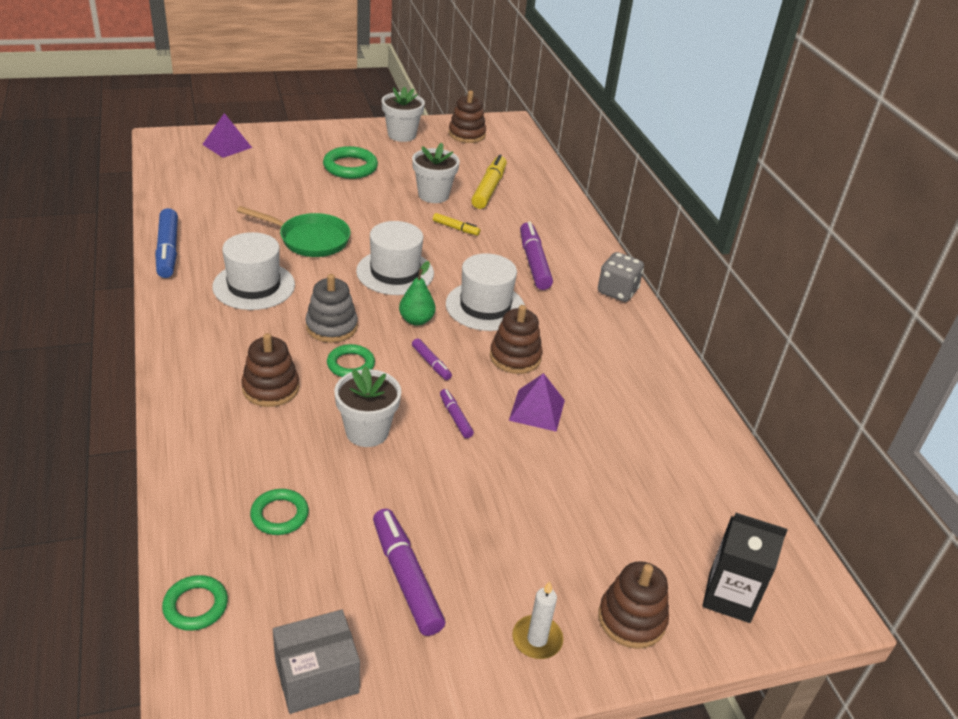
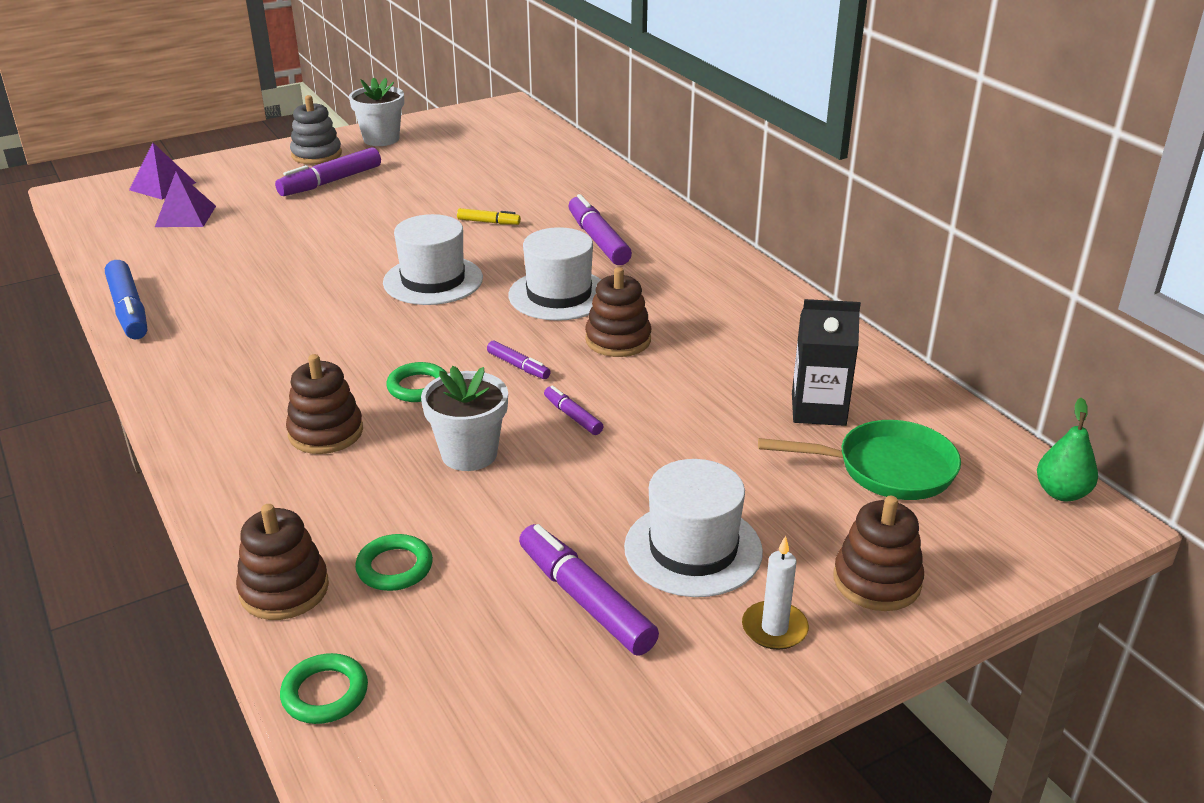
camera: 10 degrees left, 5 degrees down
white hat [212,232,295,310] -> white hat moved to [624,459,763,597]
green pan [237,206,351,257] -> green pan moved to [758,420,961,500]
grey box [273,610,360,714] -> none
grey stacking toy [305,274,358,343] -> grey stacking toy moved to [290,95,342,164]
green ring [323,146,378,179] -> purple marker [275,147,381,196]
green pear [399,261,436,326] -> green pear moved to [1037,398,1098,501]
white flower pot [412,143,460,203] -> none
brown stacking toy [449,91,486,143] -> brown stacking toy moved to [236,504,329,620]
yellow marker [471,155,507,209] -> none
purple pyramid [509,373,565,432] -> purple pyramid moved to [155,171,216,227]
grey dice [598,252,644,302] -> none
black carton [702,513,788,623] -> black carton moved to [792,299,861,426]

